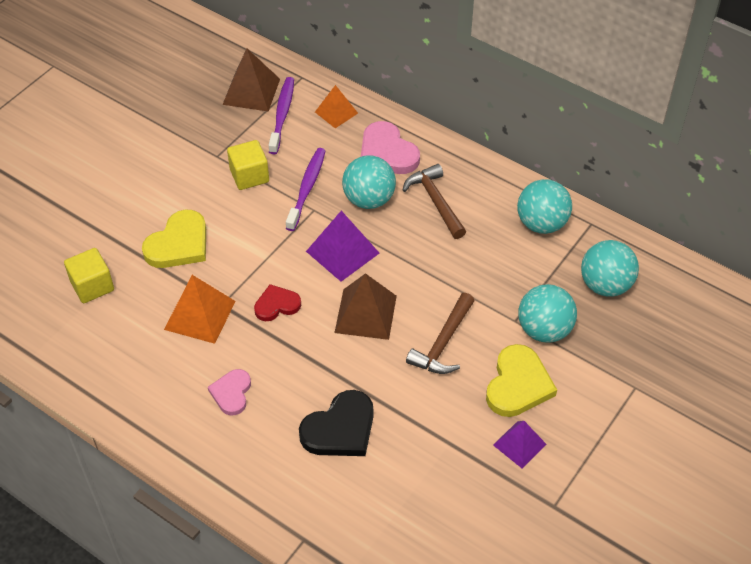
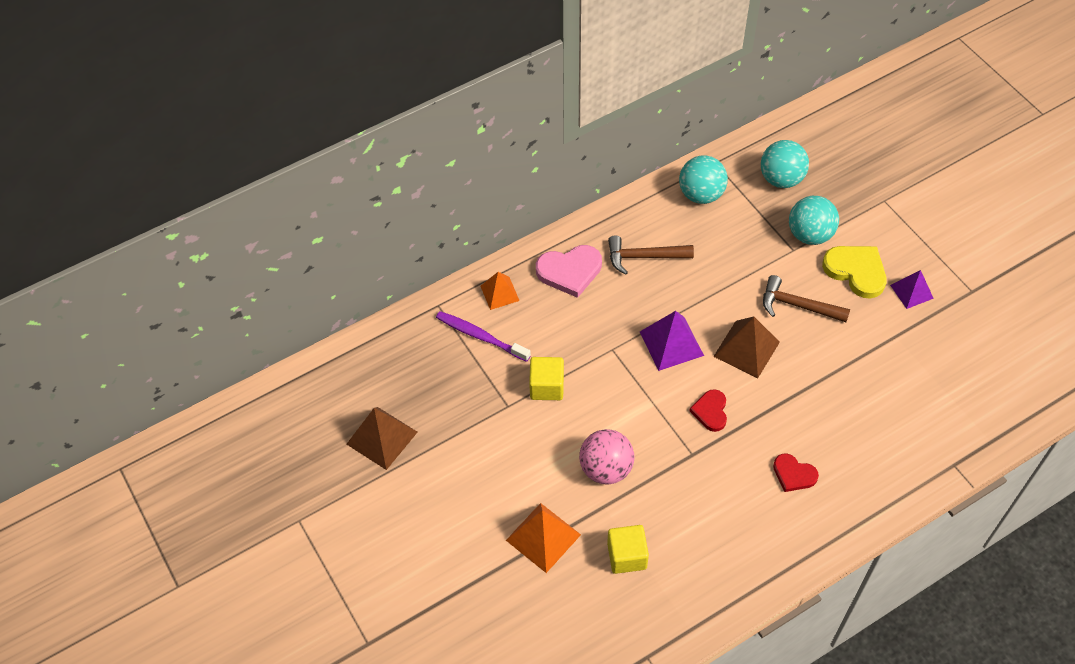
camera: 65 degrees left, 5 degrees up
yellow heart [142,210,206,268] -> pink ball [579,429,634,485]
orange pyramid [164,275,236,344] -> orange pyramid moved to [506,503,581,573]
pink heart [208,369,251,415] -> red heart [773,453,819,492]
brown pyramid [223,48,280,112] -> brown pyramid moved to [347,407,417,470]
purple toothbrush [286,148,326,231] -> none
black heart [299,390,374,456] -> none
turquoise ball [342,155,396,209] -> none
brown hammer [406,293,475,374] -> brown hammer turned 150 degrees clockwise [763,275,850,322]

